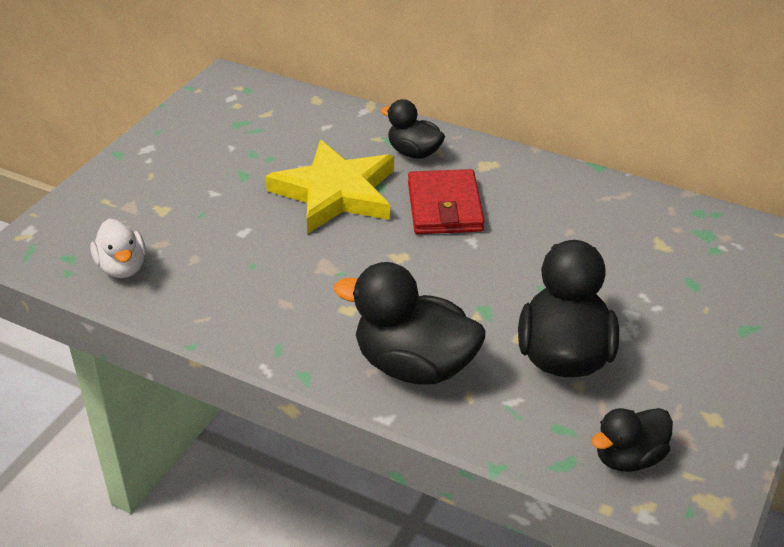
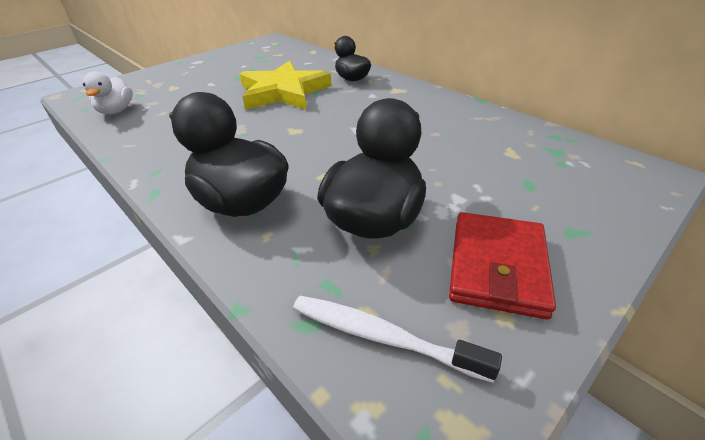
camera: 20 degrees right, 0 degrees up
red wallet [408,169,485,234] -> red wallet moved to [449,212,556,319]
black duck [591,408,673,472] -> white toothbrush [293,296,502,383]

